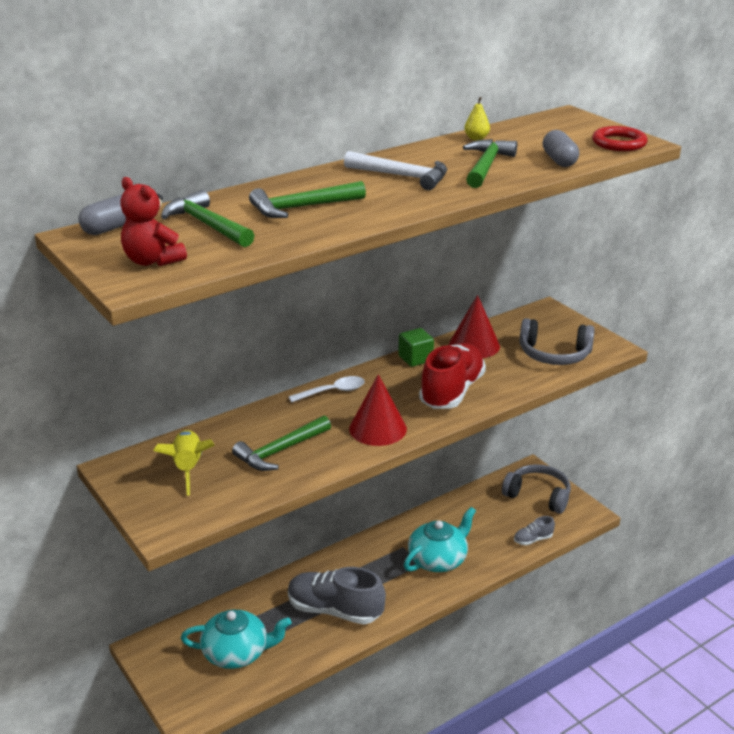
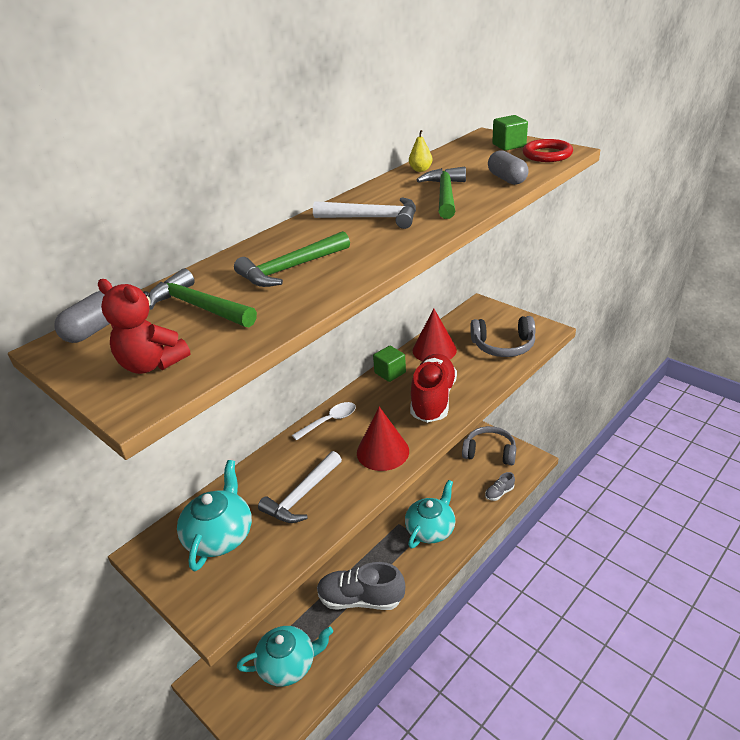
camera: 10 degrees left, 5 degrees up
yellow rocket [153,430,215,496] -> turquoise teapot [177,460,252,571]
green hammer [232,415,331,471] -> white hammer [258,451,342,523]
none -> green cube [492,115,528,151]

